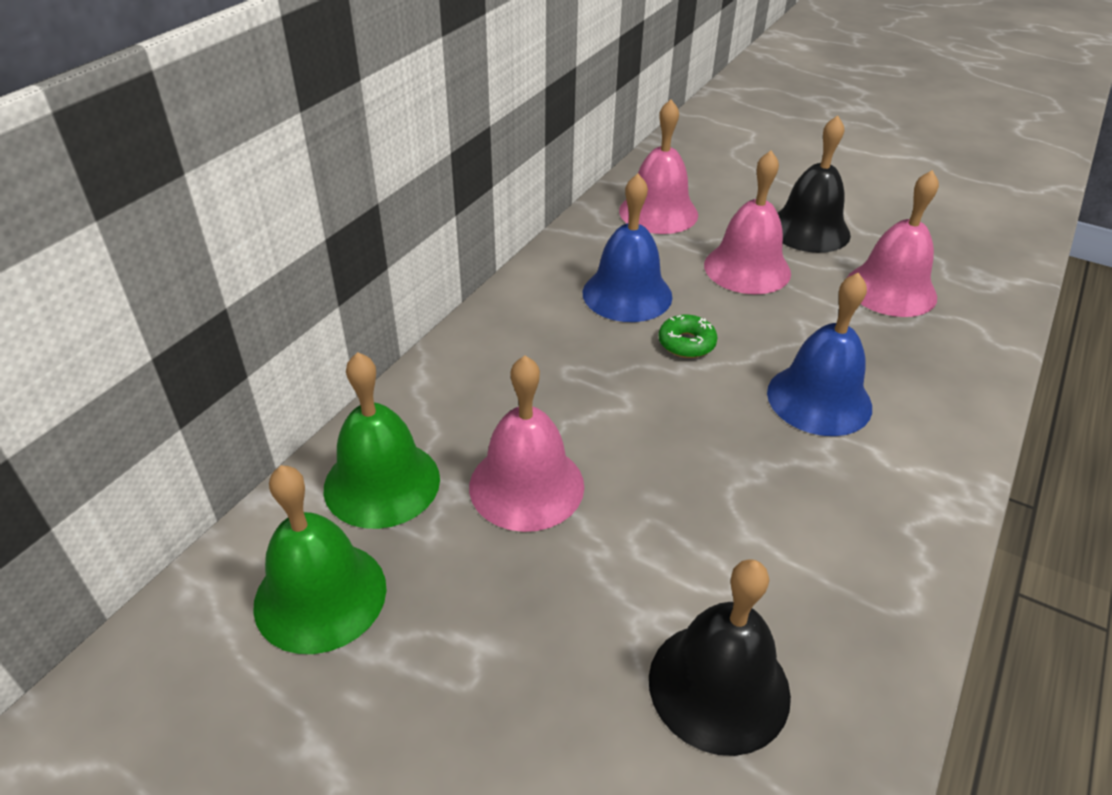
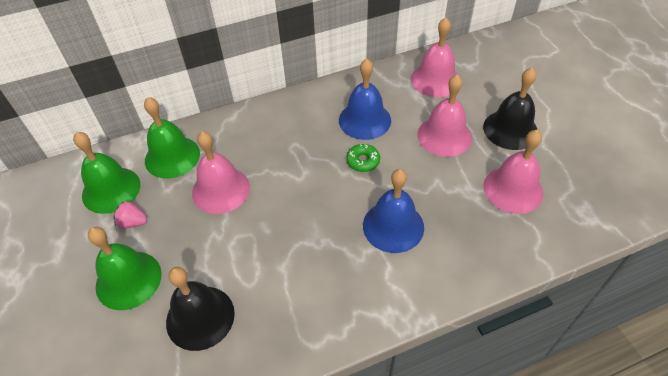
camera: 40 degrees right, 10 degrees up
none -> green bell [88,227,161,310]
none -> pink strawberry [114,201,147,228]

